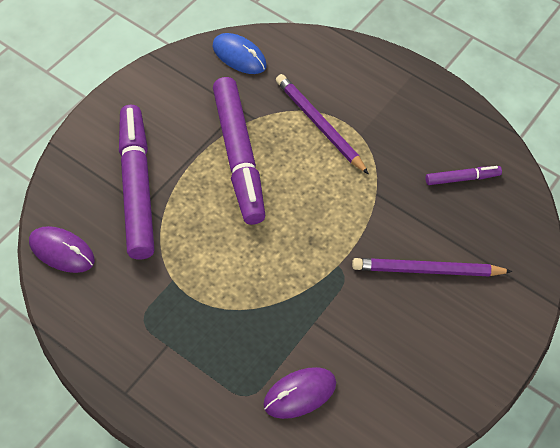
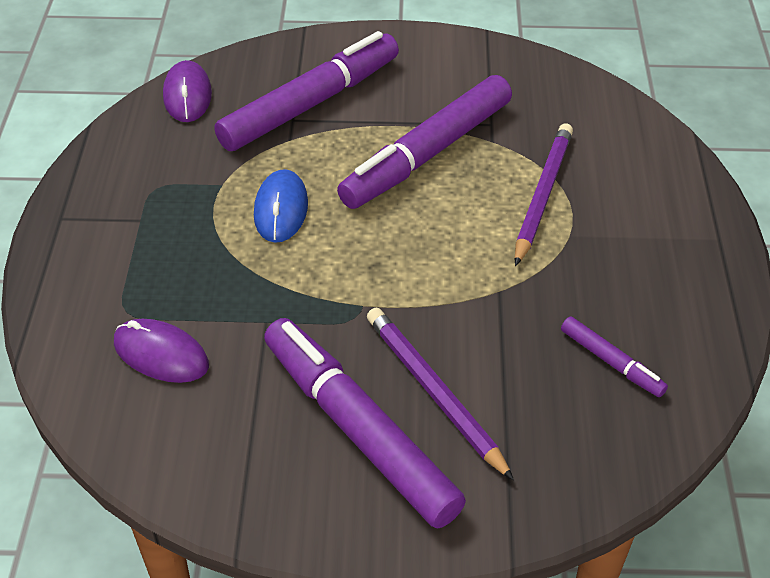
camera: 60 degrees right, 10 degrees down
blue mouse [213,33,267,74] -> blue mouse moved to [254,169,308,243]
none -> purple marker [264,318,466,528]

